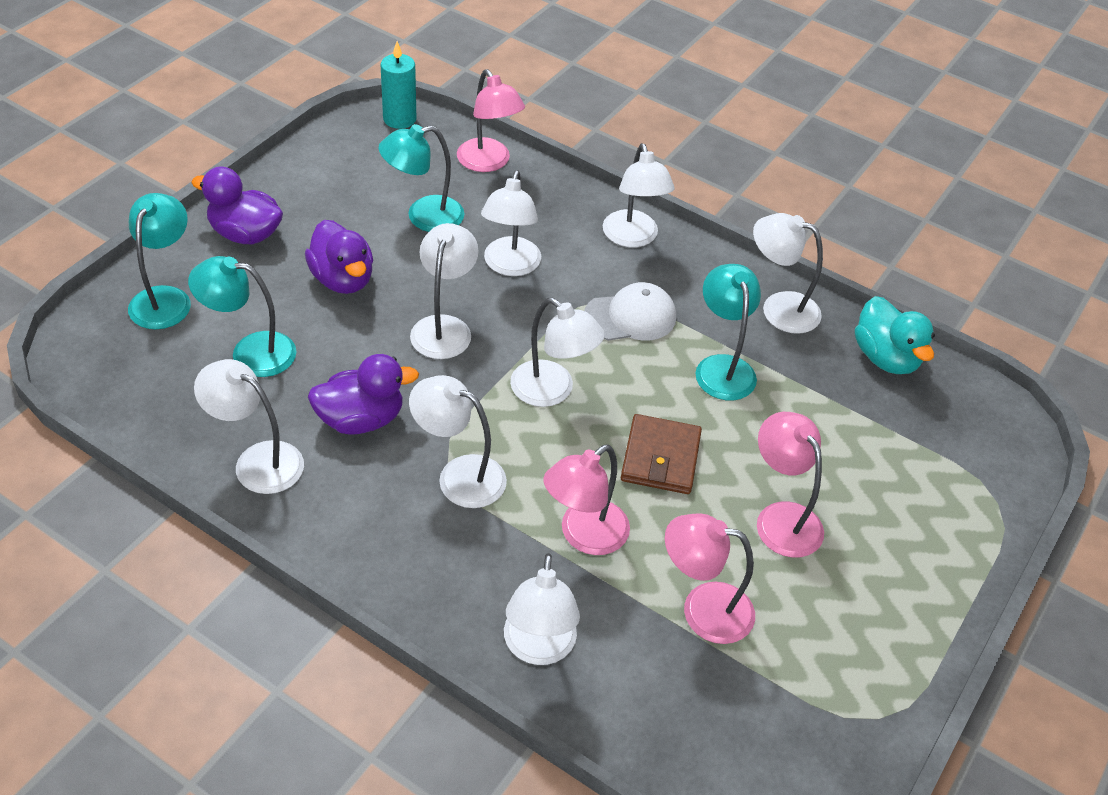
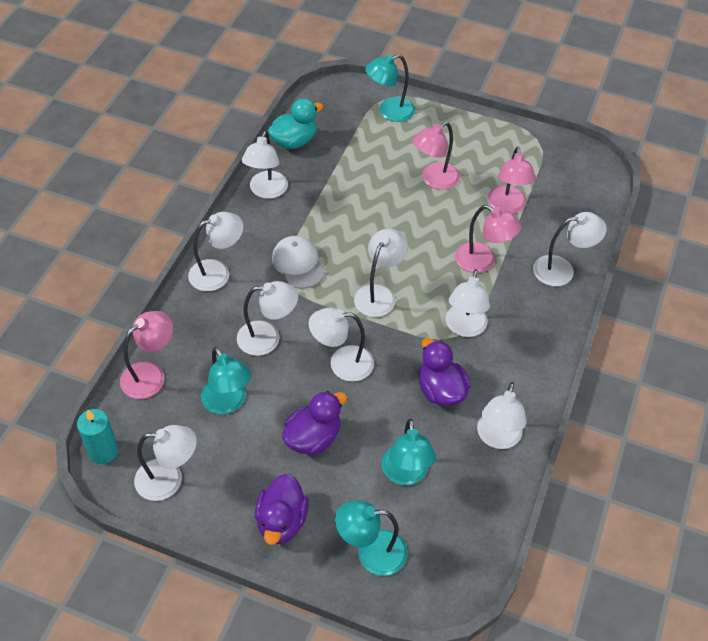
camera: 100 degrees left, 5 degrees up
brown wallet [621,414,702,494] -> none
turquoise lamp [696,264,761,400] -> turquoise lamp moved to [365,54,415,122]
none -> white lamp [134,425,197,501]

